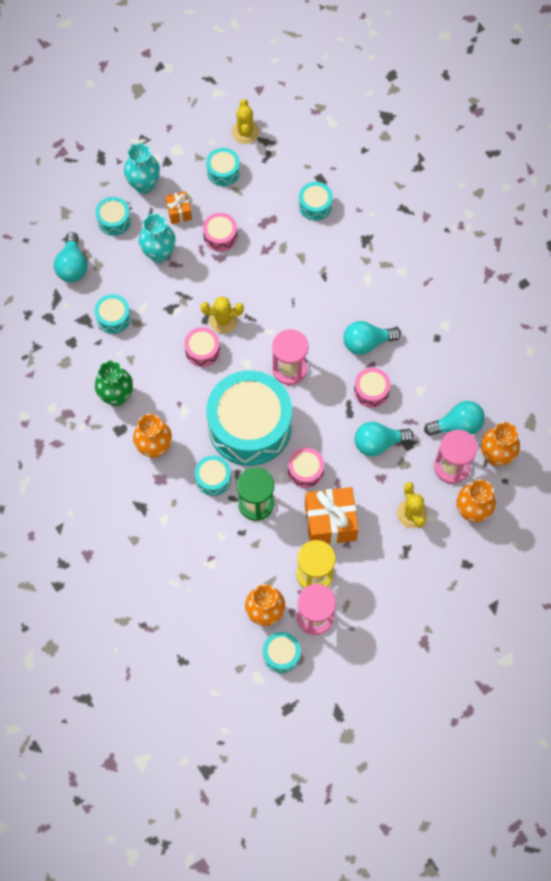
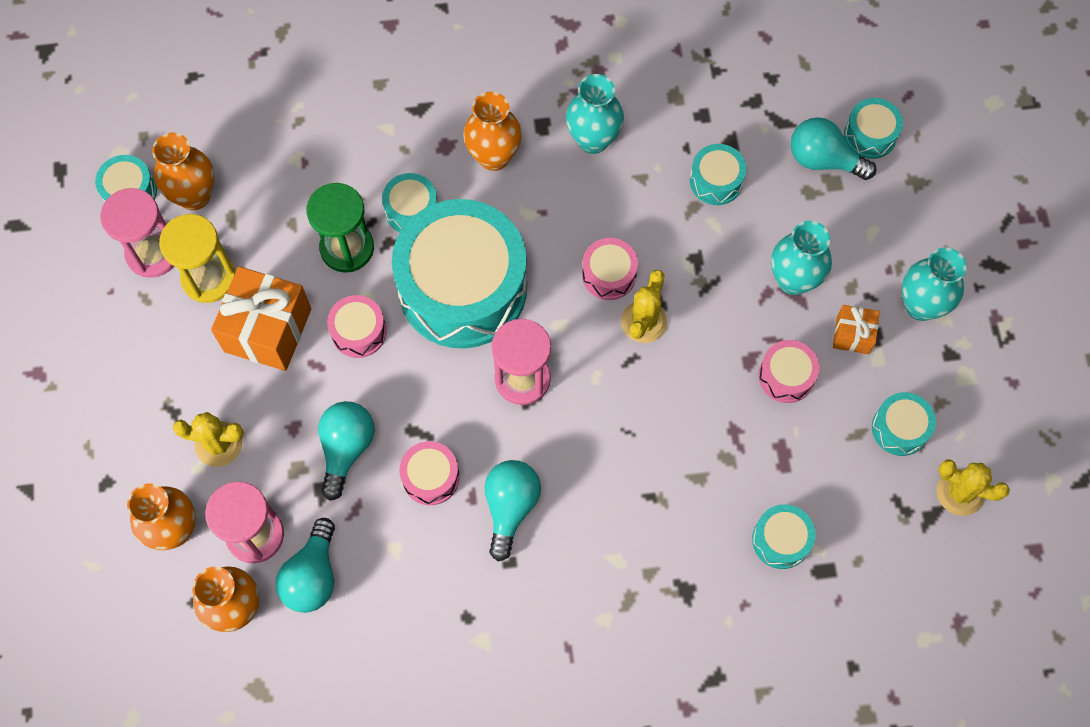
camera: 115 degrees right, 0 degrees up
turquoise drum [95,197,131,236] -> turquoise drum moved to [844,98,903,159]
green vase [95,361,133,406] -> turquoise vase [566,74,624,154]

